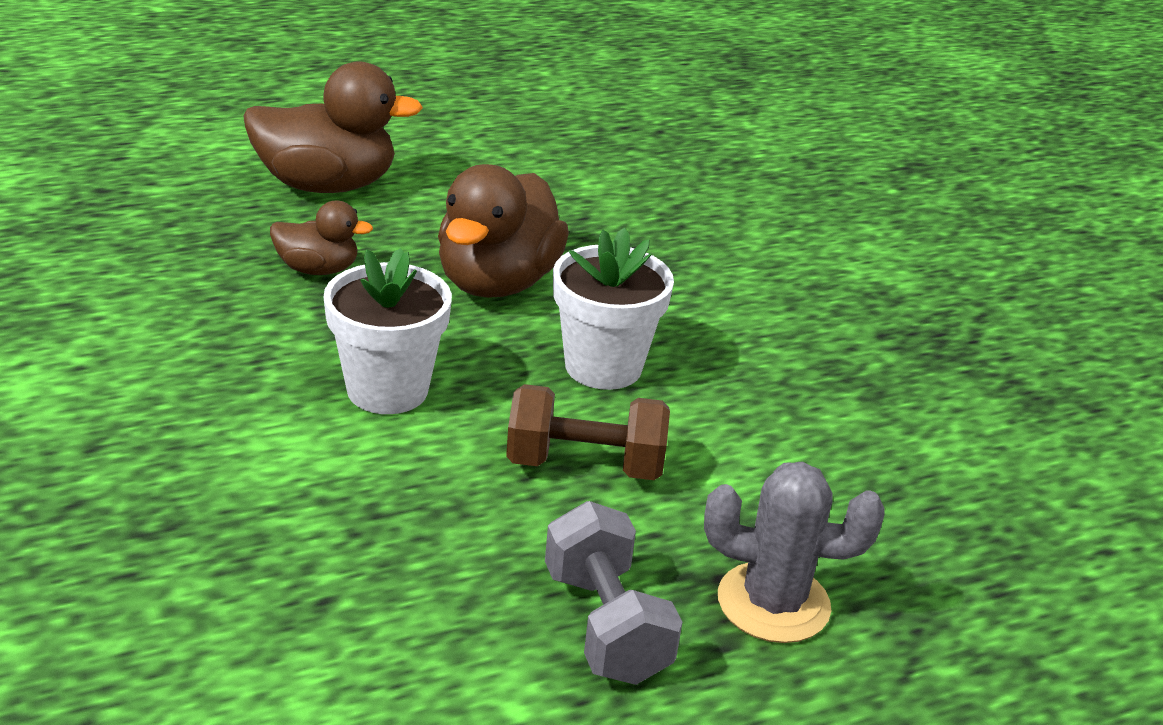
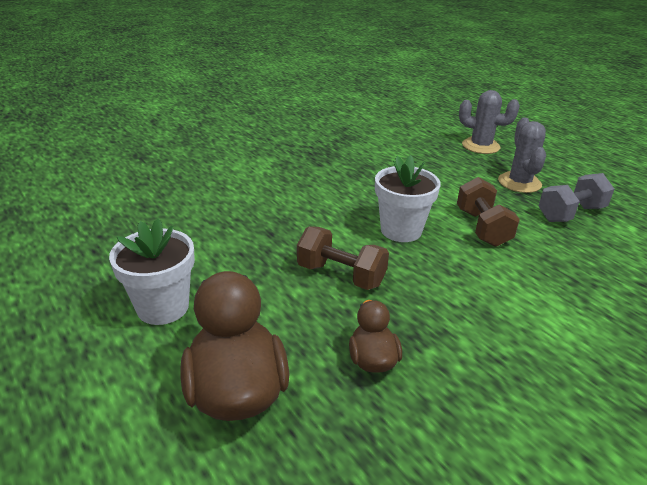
camera: 100 degrees left, 0 degrees up
white flower pot [324,248,452,414] -> white flower pot moved to [109,218,195,325]
brown duck [438,164,569,298] -> brown dumbbell [297,226,389,290]
none -> grey cactus [459,90,520,154]

